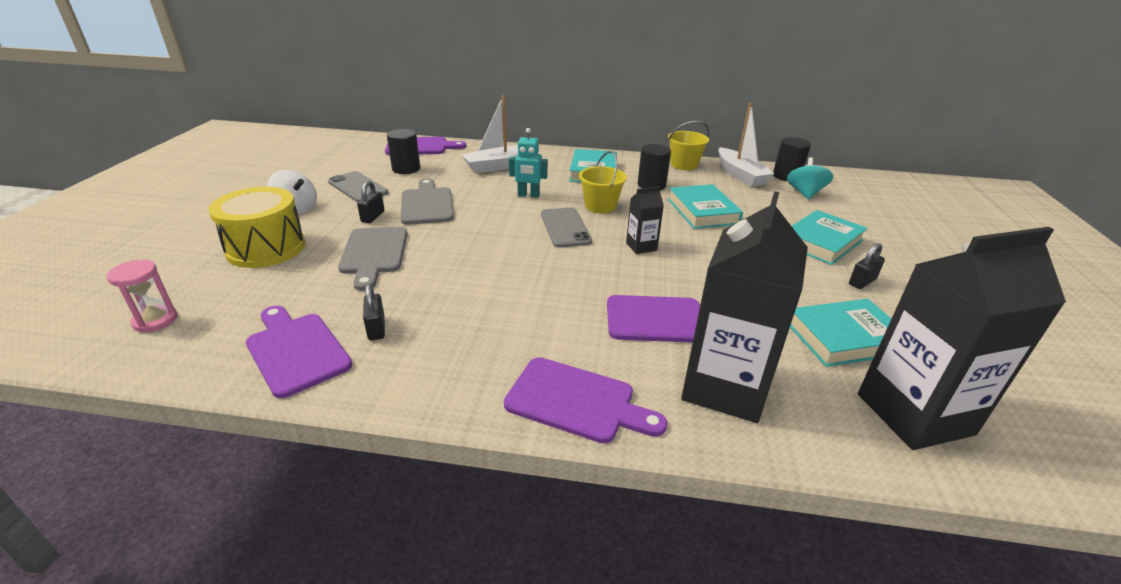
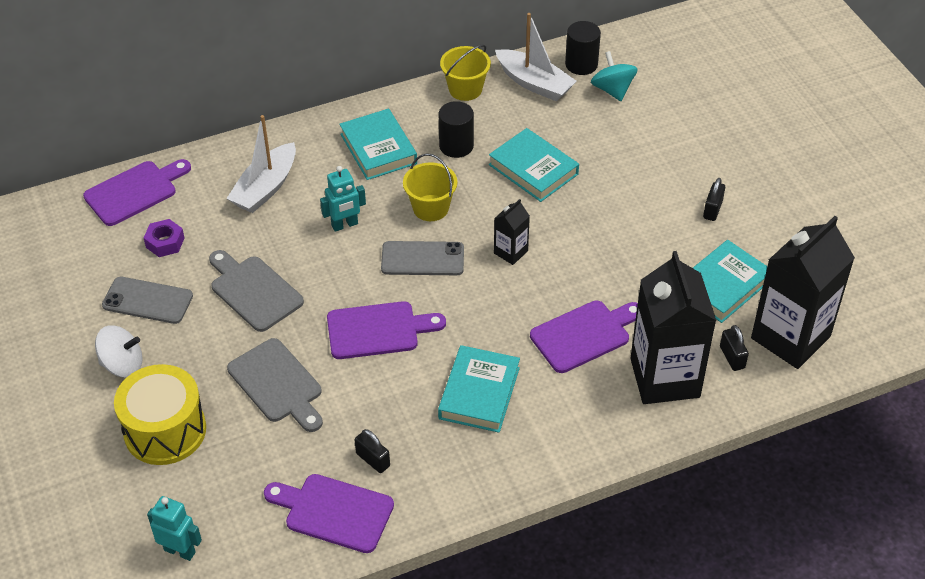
camera: 30 degrees left, 15 degrees up
pink hourglass [107,260,178,333] -> turquoise robot [147,496,202,561]
black padlock [357,181,385,223] -> black padlock moved to [720,325,749,371]
black cylinder [387,129,420,174] -> purple nut [144,219,184,257]
purple cutting board [504,357,667,443] -> purple cutting board moved to [327,301,446,359]
grey phone [541,207,592,248] -> grey phone turned 45 degrees counterclockwise [381,241,464,275]
turquoise book [792,210,868,265] -> turquoise book moved to [438,345,520,433]

